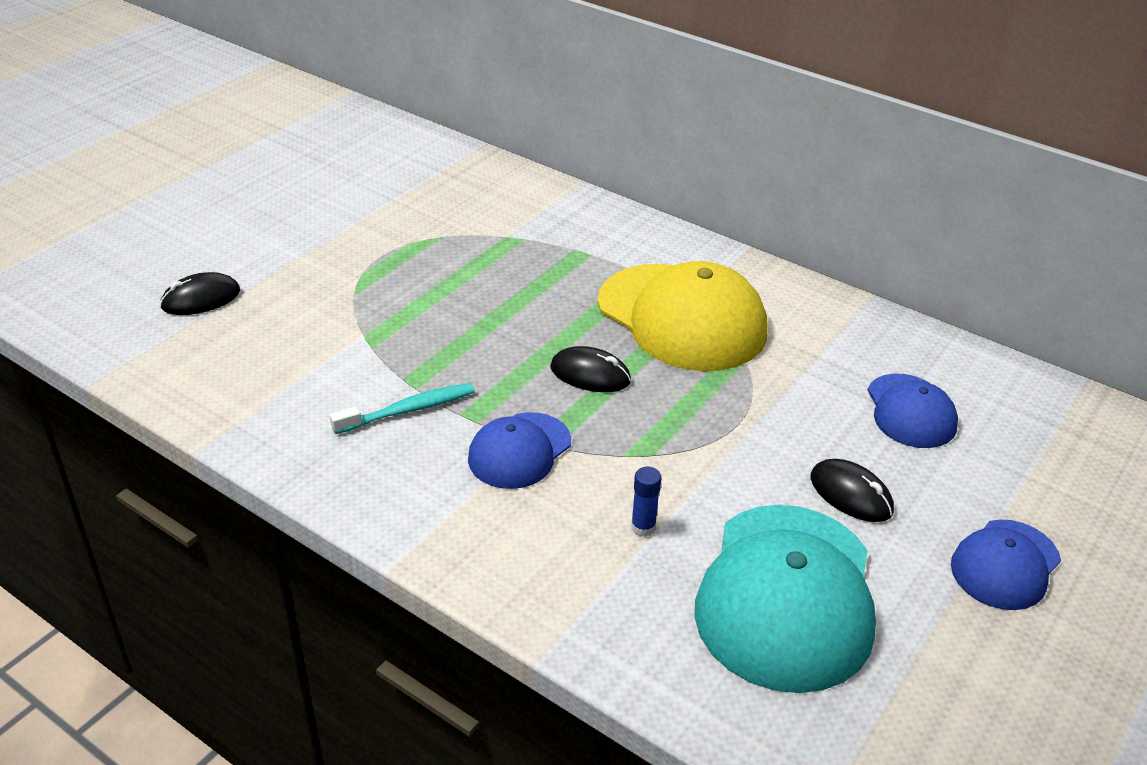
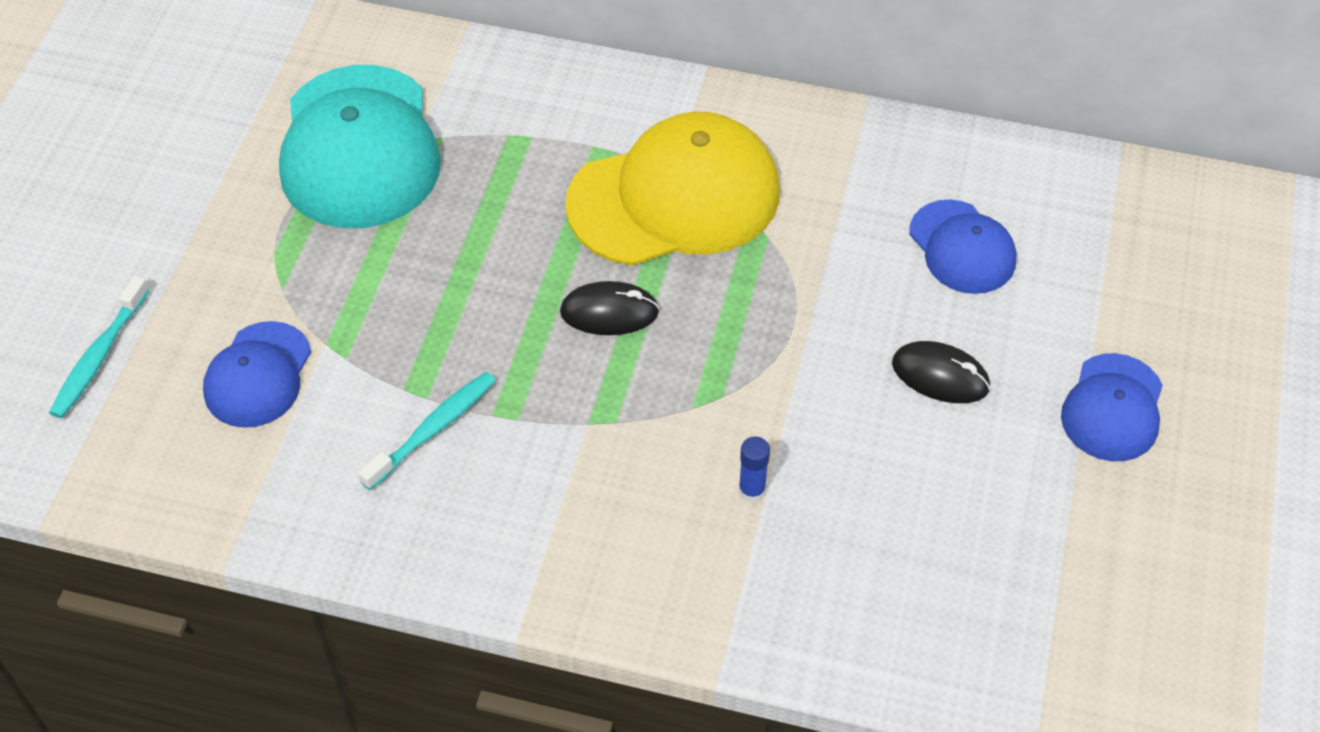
camera: 20 degrees left, 15 degrees up
black mouse [160,272,240,315] -> turquoise toothbrush [49,275,150,418]
blue cap [468,412,571,489] -> blue cap moved to [203,321,311,428]
yellow cap [598,261,767,371] -> yellow cap turned 45 degrees counterclockwise [565,112,779,266]
turquoise cap [694,505,876,693] -> turquoise cap moved to [279,65,441,228]

